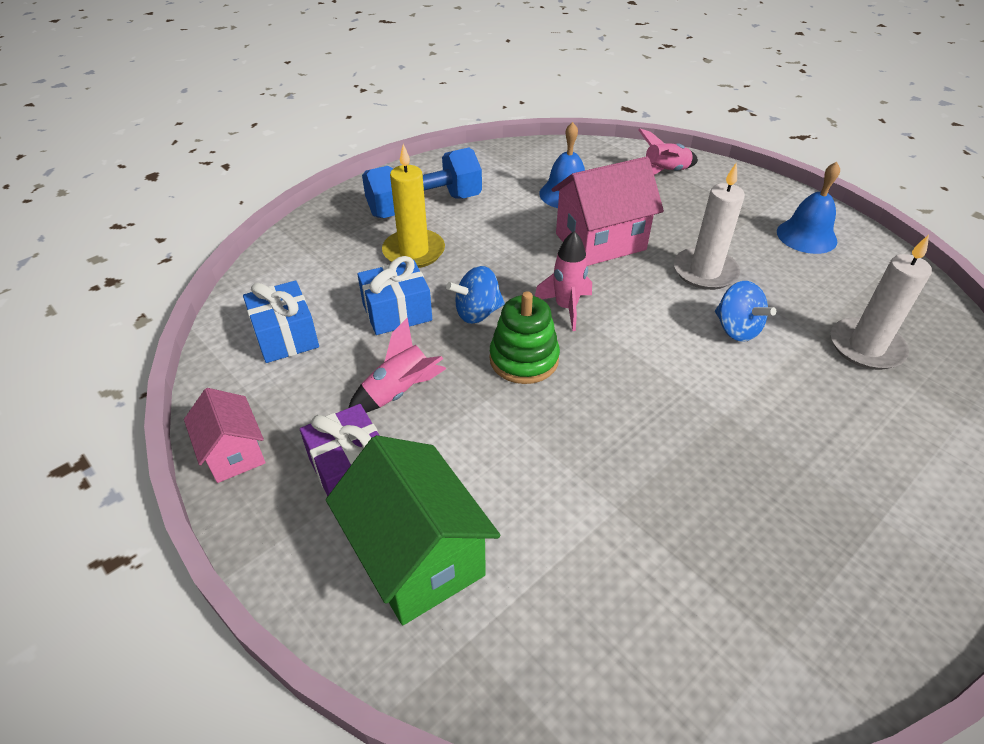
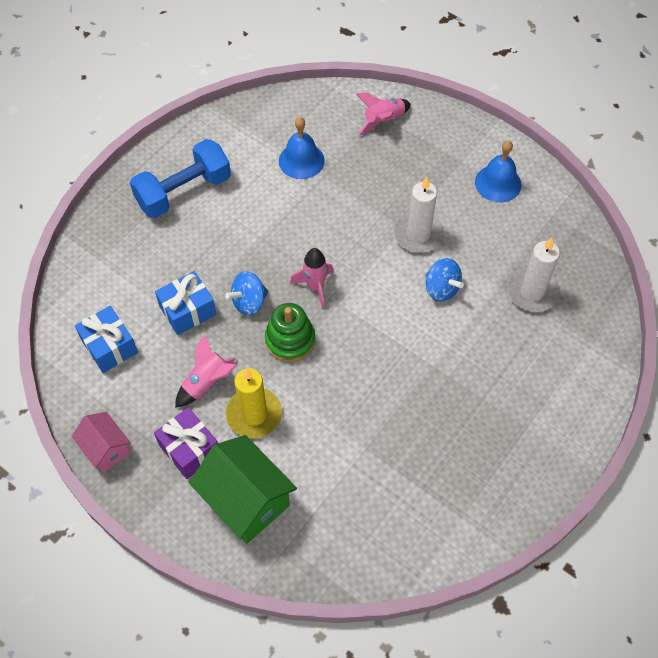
camera: 10 degrees left, 15 degrees up
yellow candle [382,144,445,268] -> yellow candle moved to [226,368,282,438]
pink house [552,157,664,266] -> none

